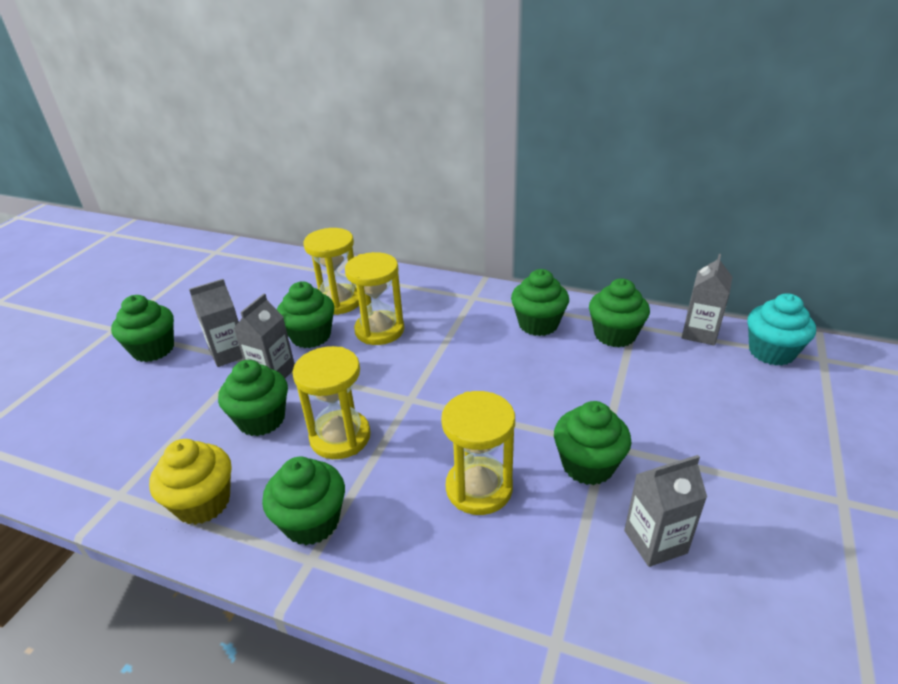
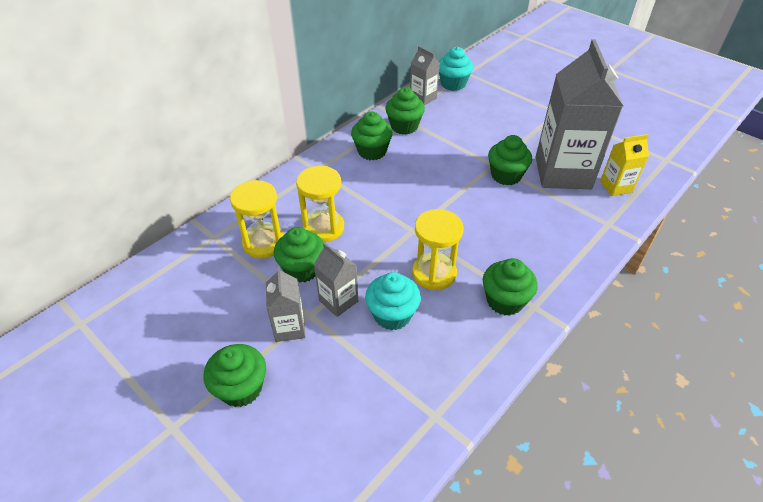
camera: 70 degrees left, 10 degrees up
yellow cupcake [149,439,231,525] -> none
green cupcake [218,360,288,436] -> turquoise cupcake [365,272,421,330]
yellow hourglass [441,391,515,515] -> none
grey carton [624,455,707,567] -> grey carton [535,39,623,189], size x2.13
none -> yellow carton [600,134,649,196]

